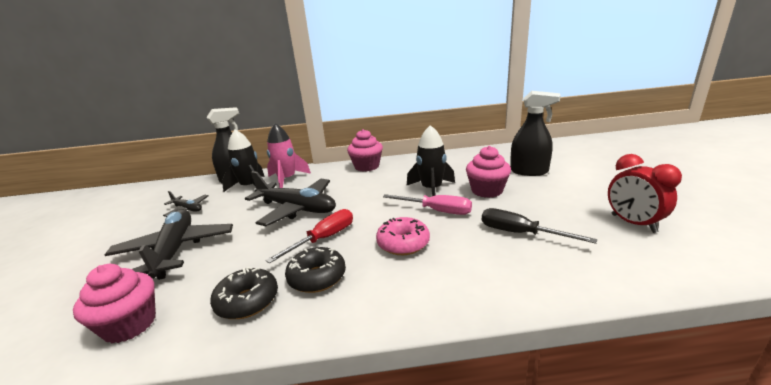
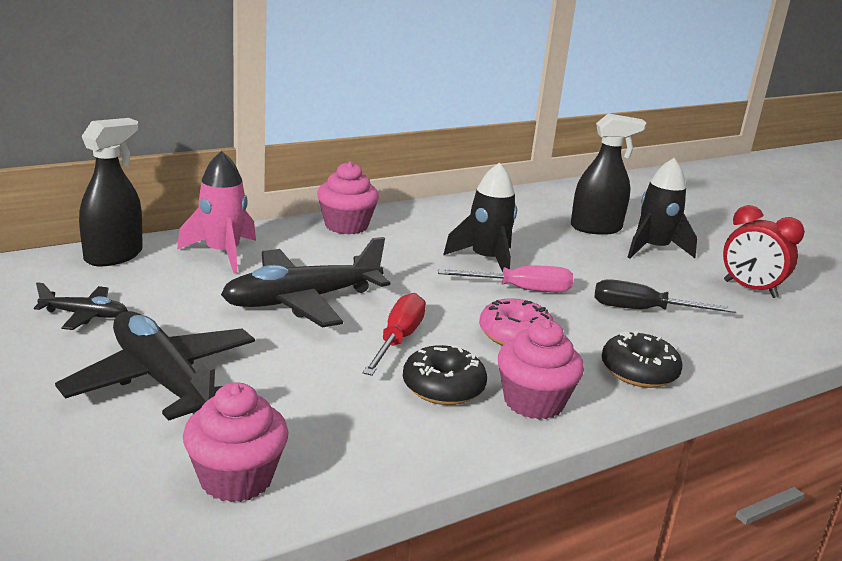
camera: 30 degrees left, 0 degrees up
black donut [210,267,278,319] -> black donut moved to [602,331,683,388]
black rocket [222,129,265,192] -> black rocket moved to [627,158,697,258]
black plane [245,171,336,226] -> black plane turned 150 degrees clockwise [221,237,390,328]
pink cupcake [466,146,511,198] -> pink cupcake moved to [498,319,584,420]

